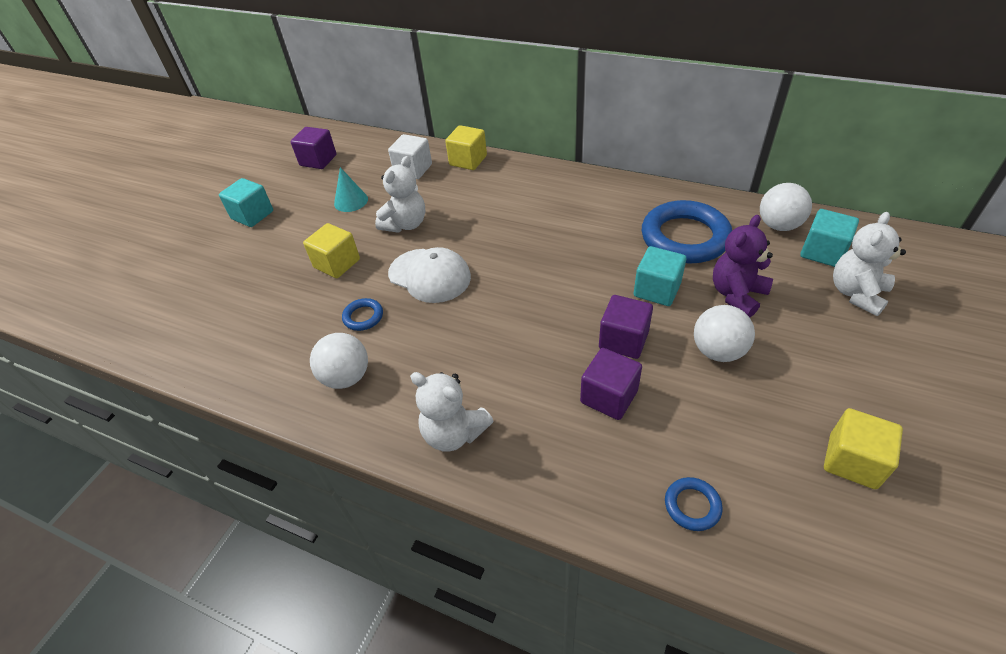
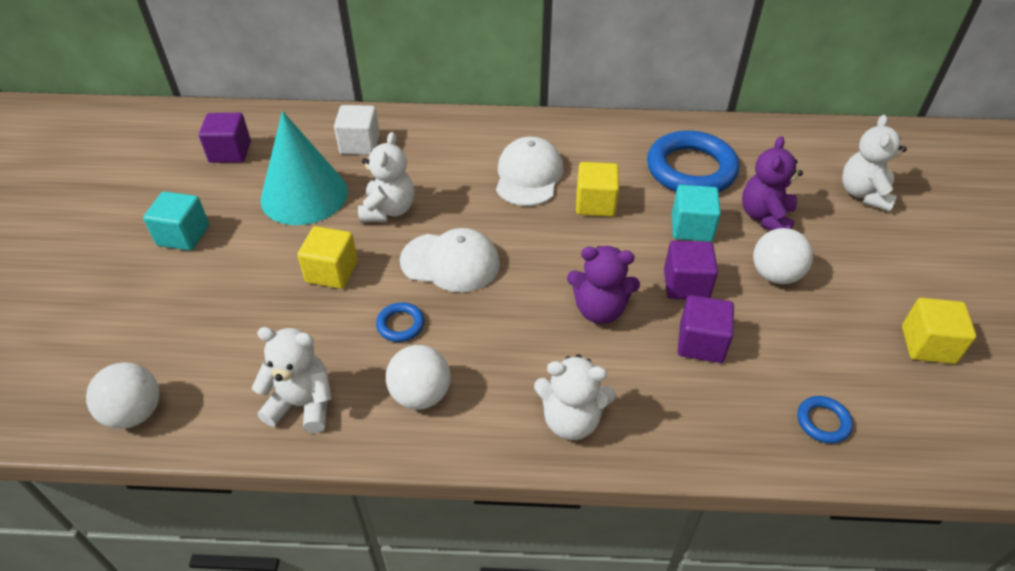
camera: 25 degrees left, 0 degrees up
turquoise cone [334,167,368,212] -> turquoise cone [261,111,348,225], size x2.07
yellow cube [445,125,487,170] -> yellow cube moved to [576,162,619,217]
white ball [760,183,812,231] -> white ball moved to [86,362,159,429]
turquoise cube [800,209,859,267] -> none
none -> white teddy bear [252,327,332,433]
none -> white cap [496,137,563,206]
none -> purple teddy bear [567,246,640,324]

